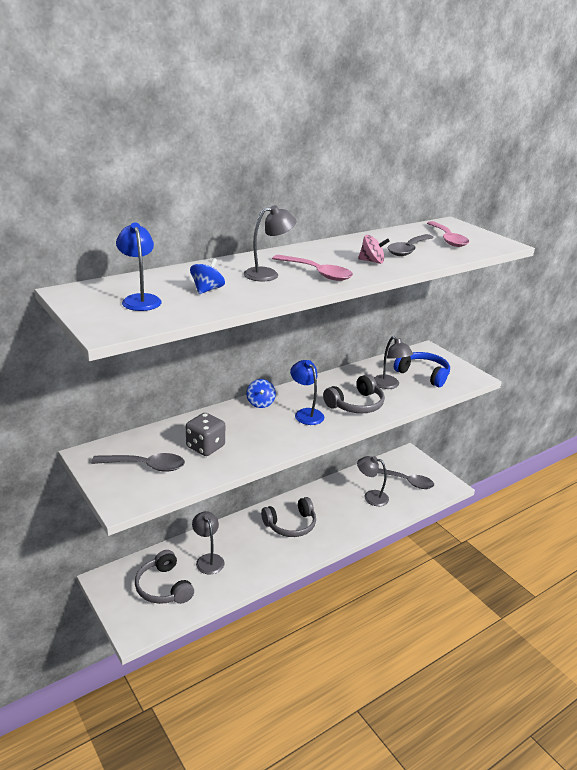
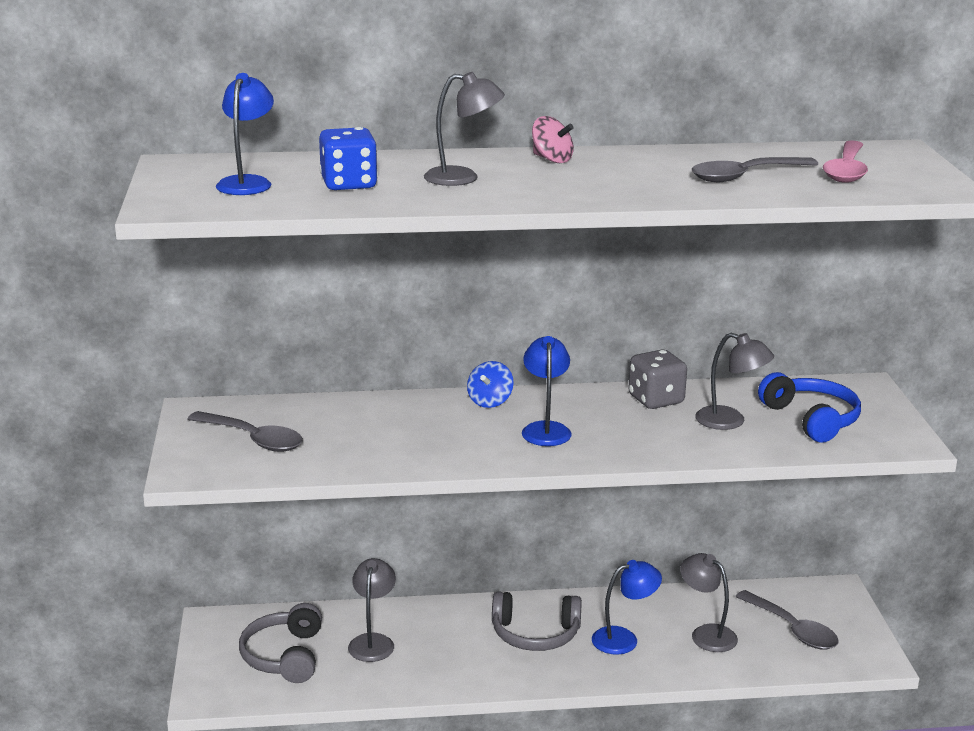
camera: 30 degrees right, 5 degrees down
grey dice [186,413,225,456] -> grey dice moved to [628,350,687,409]
blue spinning top [190,258,225,294] -> blue dice [319,127,378,190]
pink spoon [272,255,353,281] -> none
grey headphones [323,374,385,413] -> none
pink spinning top [358,235,390,264] -> pink spinning top moved to [532,116,574,163]
grey lamp [374,336,413,389] -> grey lamp turned 60 degrees counterclockwise [695,333,774,430]
none -> blue lamp [592,560,662,655]

